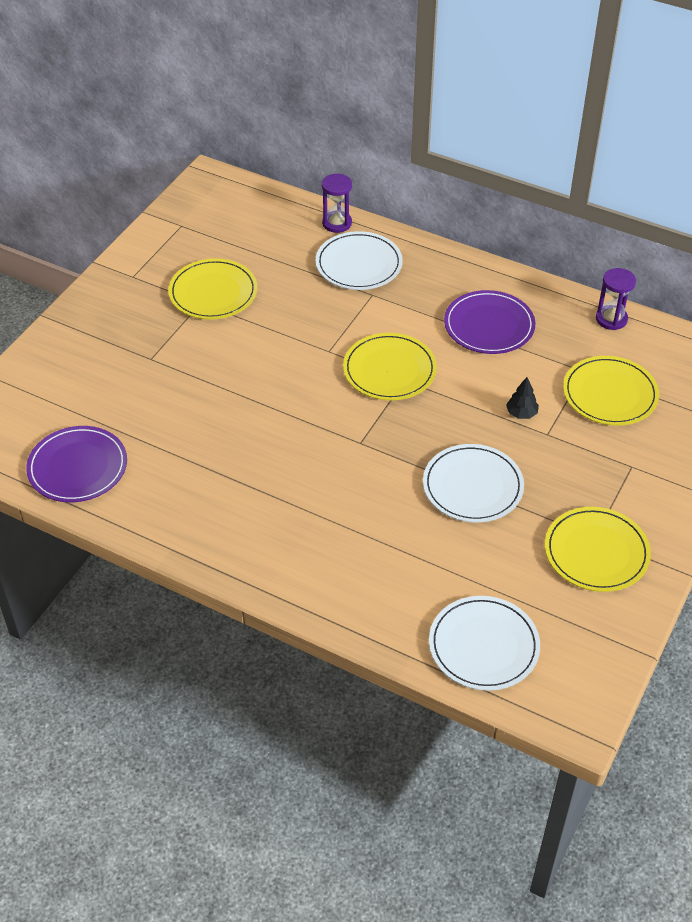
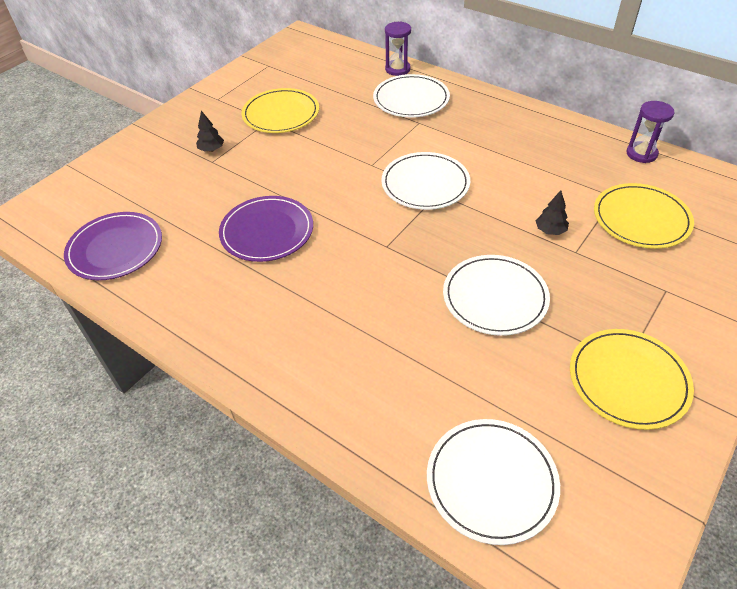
camera: 10 degrees right, 0 degrees up
yellow plate [343,333,437,401] -> white plate [381,152,470,210]
purple plate [444,290,535,354] -> purple plate moved to [219,196,313,262]
none -> black tree [196,111,224,152]

